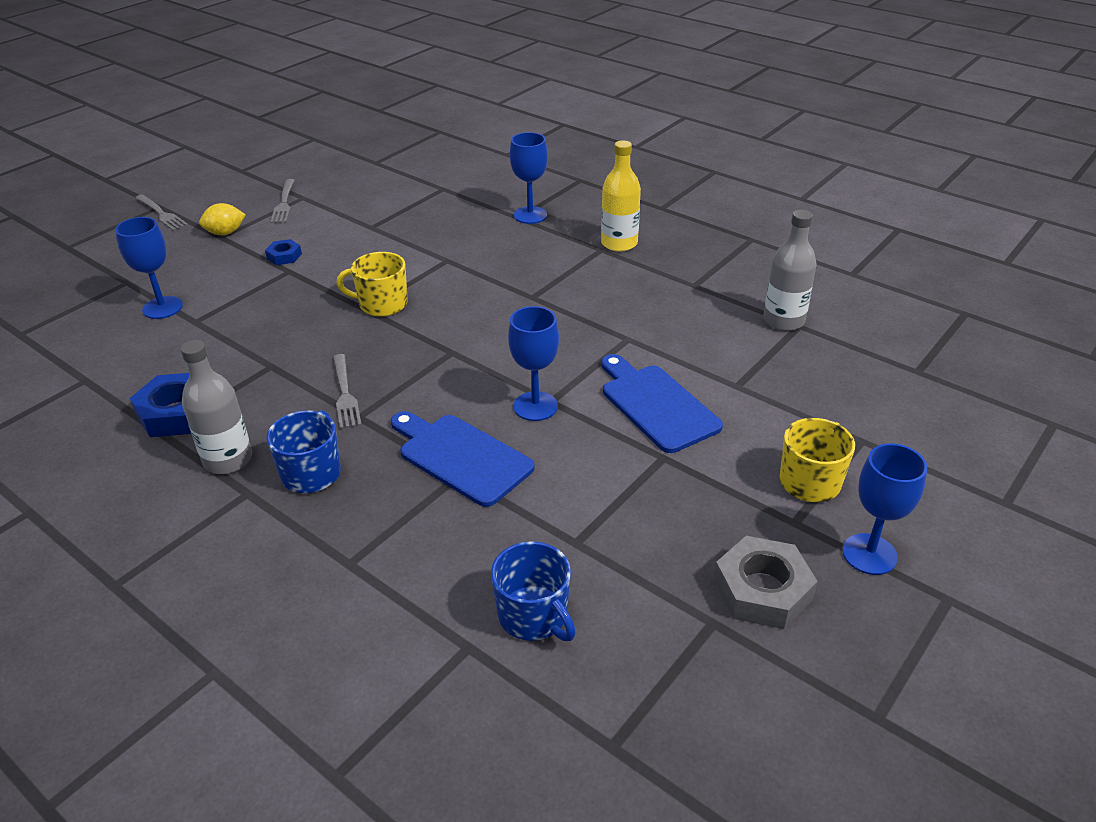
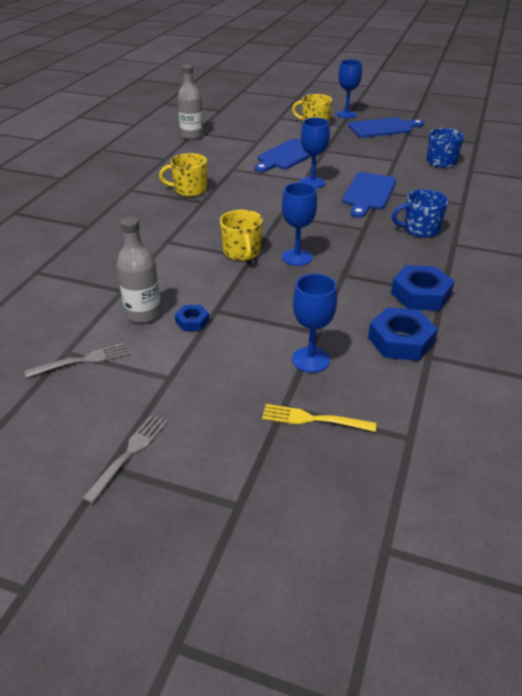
camera: 110 degrees left, 0 degrees up
grey bottle [180,340,252,474] -> grey bottle moved to [117,217,161,323]
yellow lemon [199,203,246,235] -> none
grey fork [333,354,361,429] -> none
blue goblet [510,132,548,224] -> blue goblet moved to [282,182,317,266]
yellow bottle [601,141,641,252] -> none
grey nut [714,536,818,629] -> blue cutting board [348,117,424,138]
none -> yellow mug [159,153,207,197]
none -> yellow fork [262,404,376,432]
none -> blue nut [368,307,438,361]

